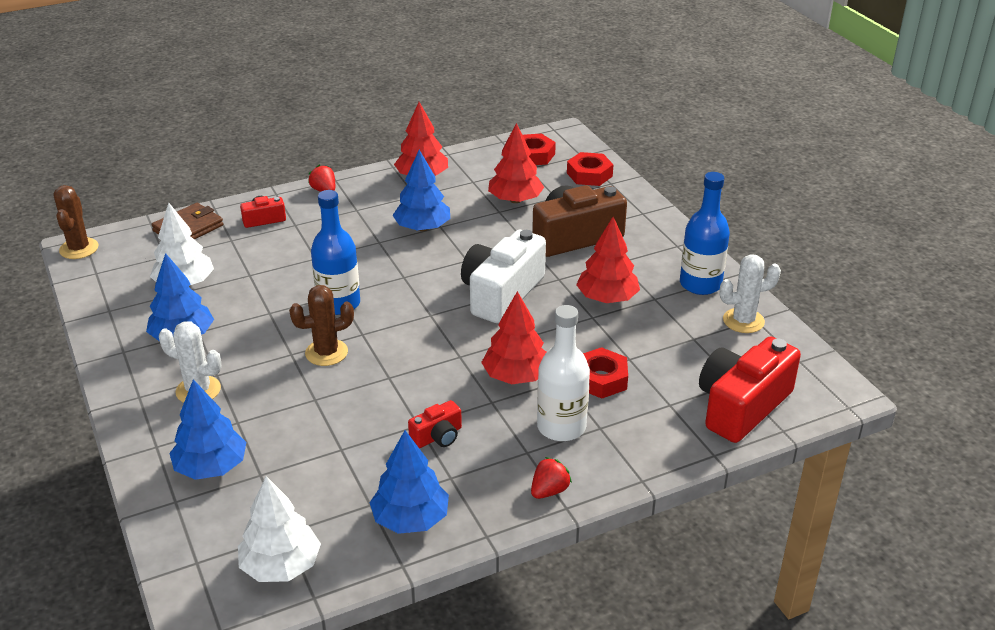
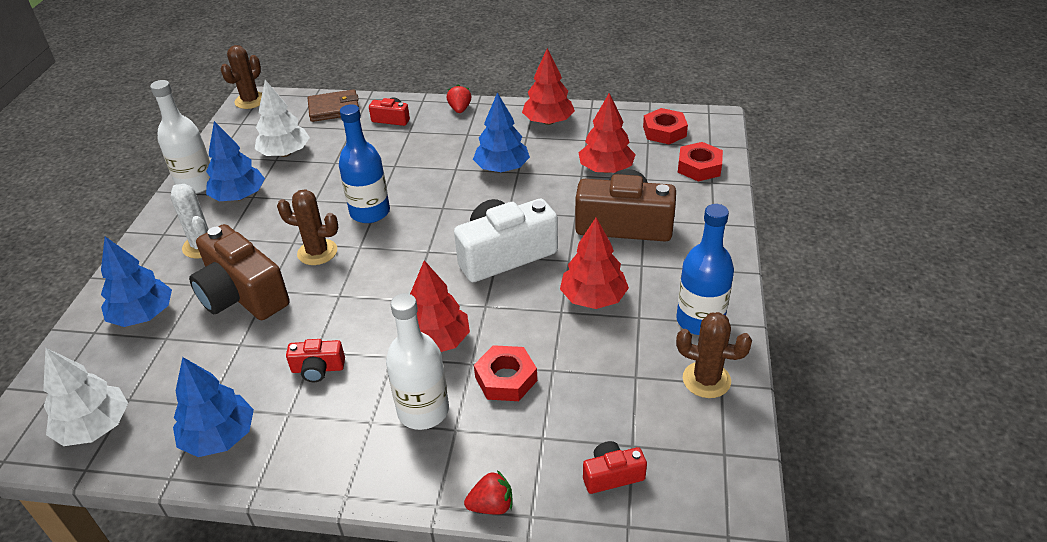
camera: 35 degrees right, 5 degrees up
red strawberry [531,457,572,499] -> red strawberry moved to [464,470,512,515]
red camera [699,336,801,443] -> red camera [583,441,647,494], size x0.47
white cactus [719,254,781,333] -> brown cactus [676,312,752,398]
none -> white bottle [150,80,210,194]
none -> brown camera [189,224,290,320]

